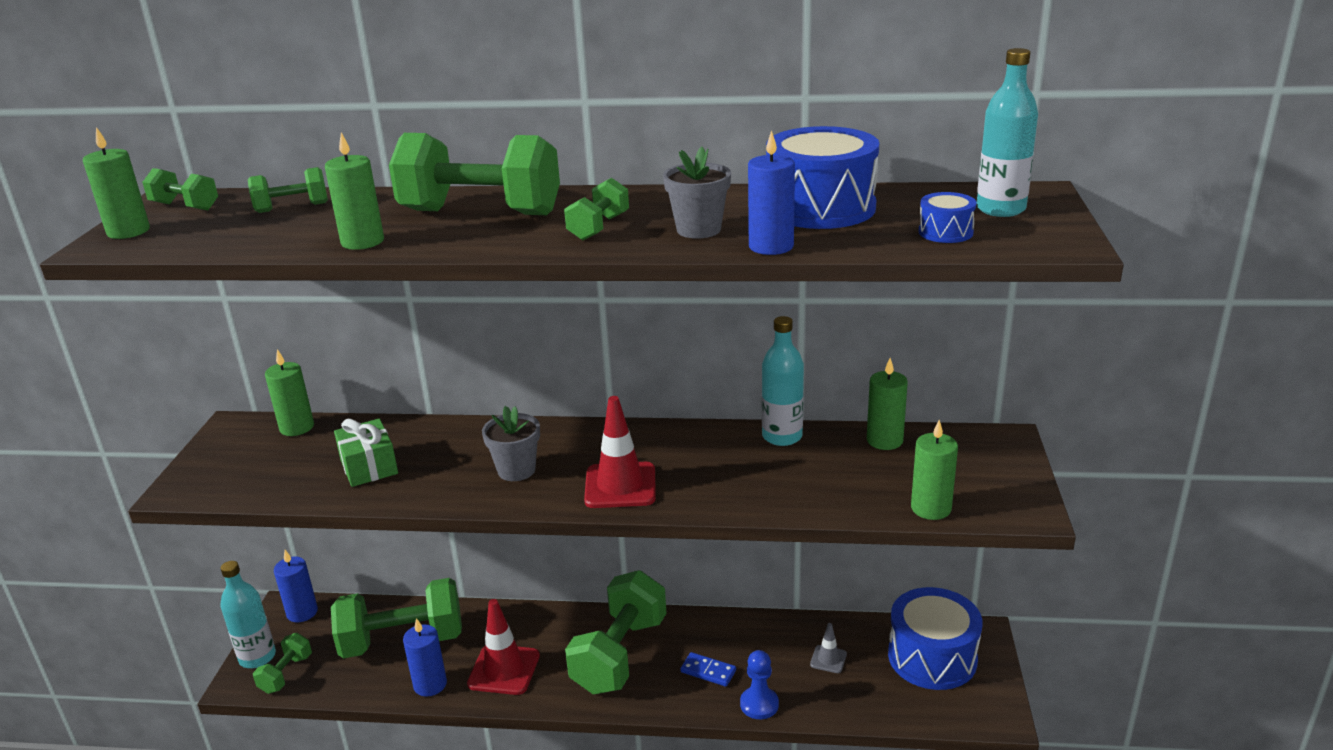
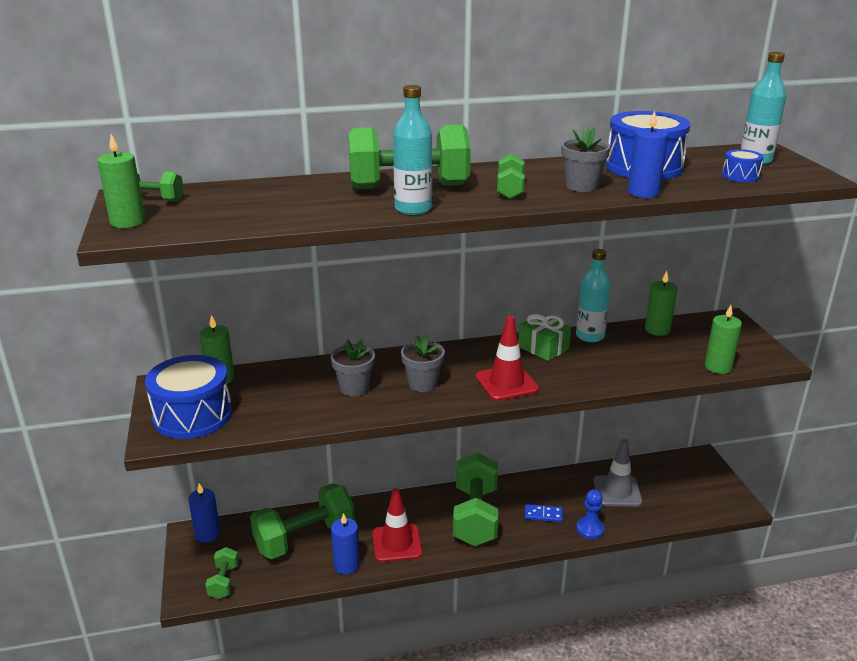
camera: 20 degrees left, 0 degrees up
turquoise bottle [221,561,276,668] -> turquoise bottle moved to [393,85,432,215]
green dumbbell [248,167,328,213] -> none
green candle [325,132,384,250] -> none
green gift [334,419,398,487] -> green gift moved to [518,314,571,361]
grey traffic cone [810,623,847,673] -> grey traffic cone [594,439,642,507], size x1.92
blue drum [888,587,983,690] -> blue drum moved to [145,355,232,439]
none -> grey flower pot [331,339,375,396]

